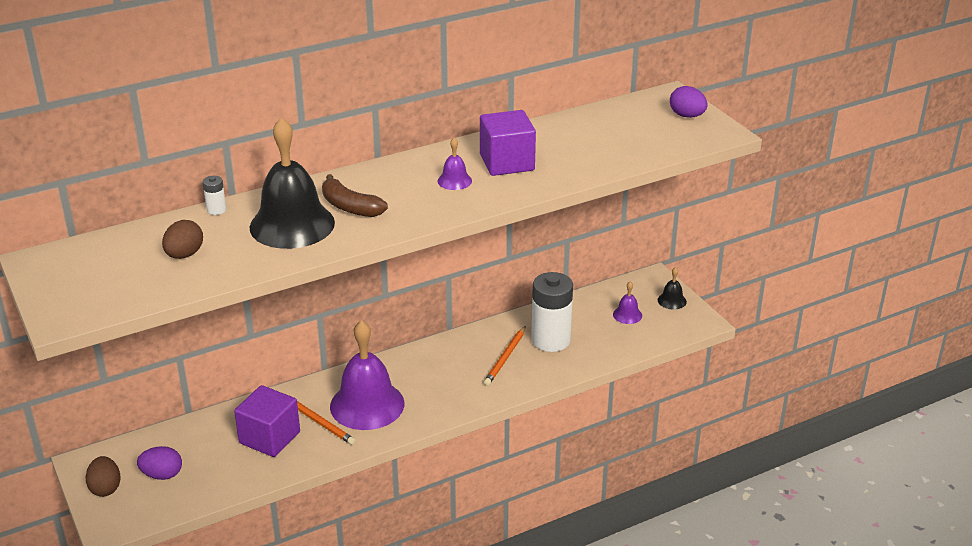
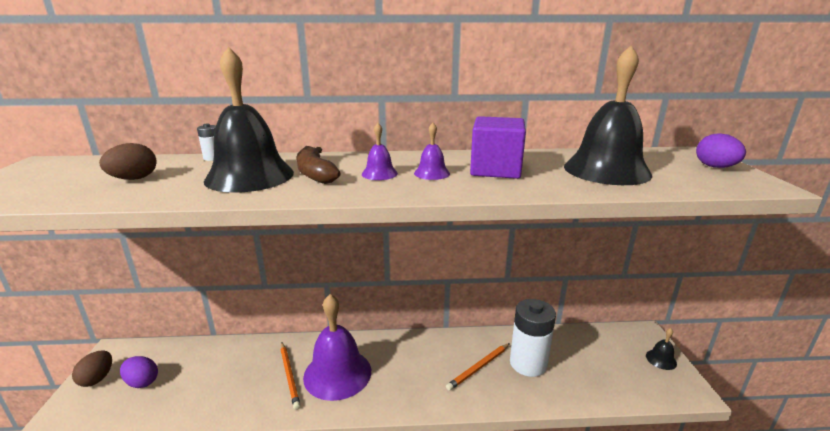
camera: 25 degrees right, 10 degrees down
purple cube [234,385,300,457] -> none
purple bell [613,281,642,324] -> purple bell moved to [362,123,398,180]
none -> black bell [564,45,652,185]

